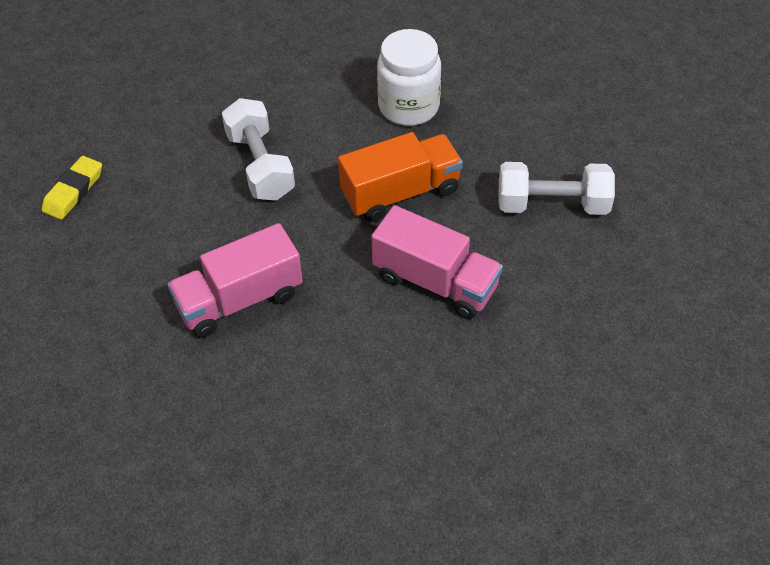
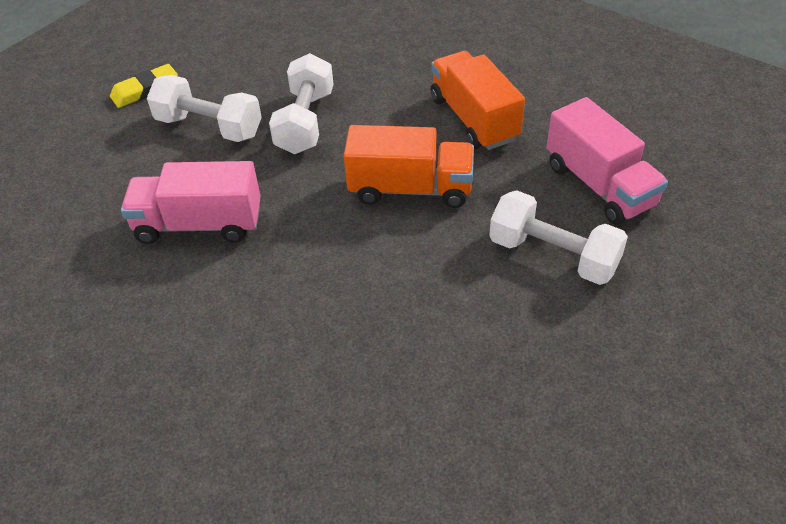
camera: 30 degrees right, 5 degrees down
pink truck [371,205,503,319] -> pink truck moved to [546,97,668,225]
white jar [377,29,441,126] -> orange truck [431,51,525,150]
none -> white dumbbell [147,75,262,142]

